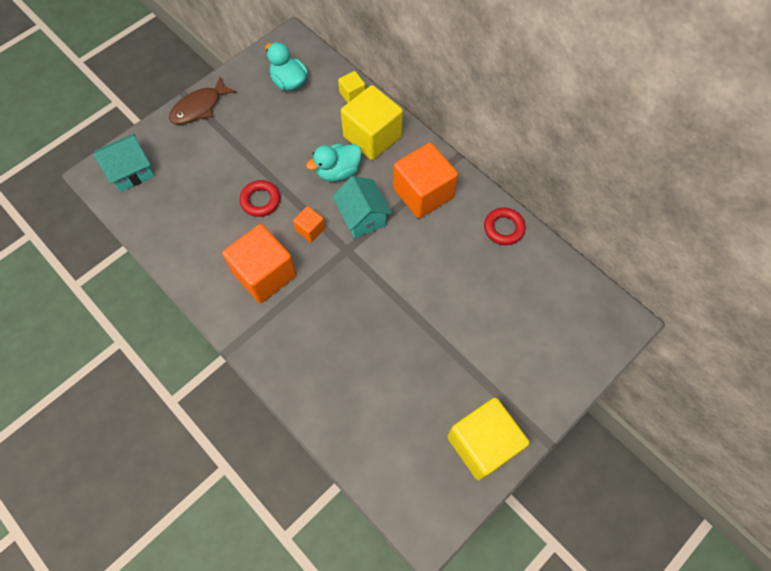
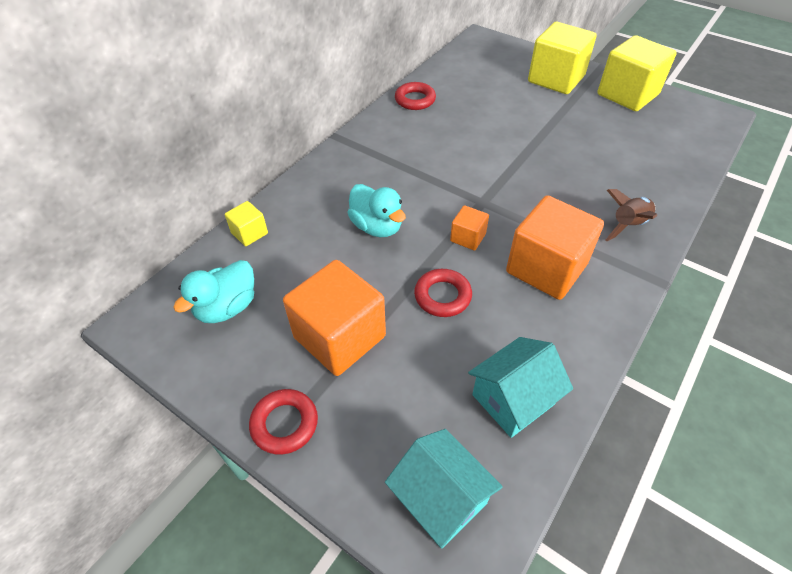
camera: 100 degrees left, 15 degrees down
brown fish [169,77,236,125] -> red ring [249,389,318,455]
turquoise house [332,176,392,239] -> turquoise house moved to [468,337,573,438]
yellow cube [341,85,403,160] -> yellow cube moved to [528,22,597,94]
orange cube [393,143,458,219] -> orange cube moved to [283,260,386,376]
none -> brown rocket [606,189,657,241]

